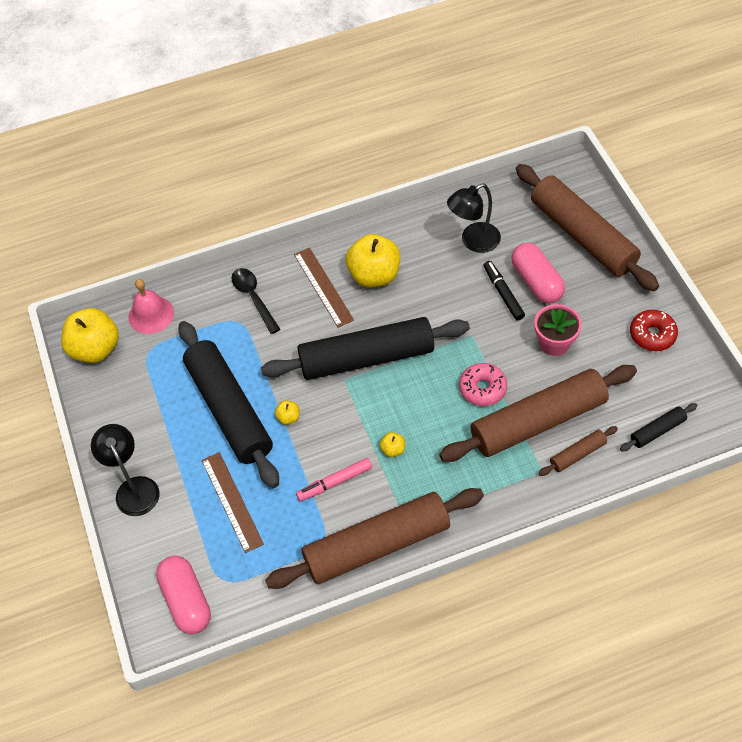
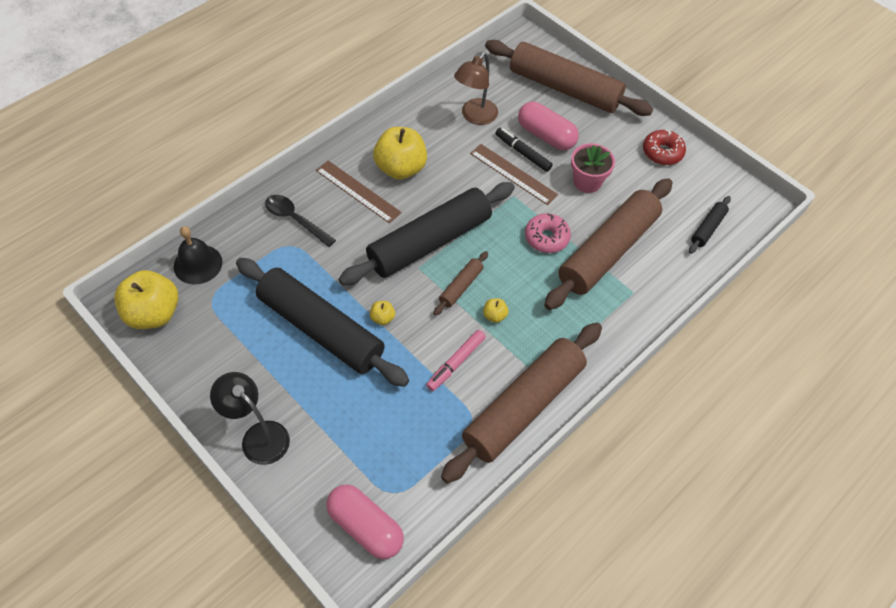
camera: 30 degrees left, 0 degrees up
pink bell [129,279,174,334] -> black bell [174,226,222,284]
brown ruler [201,452,264,553] -> brown ruler moved to [470,144,558,205]
black lamp [447,183,501,253] -> brown lamp [454,53,498,125]
brown rolling pin [539,426,618,476] -> brown rolling pin moved to [433,251,488,316]

